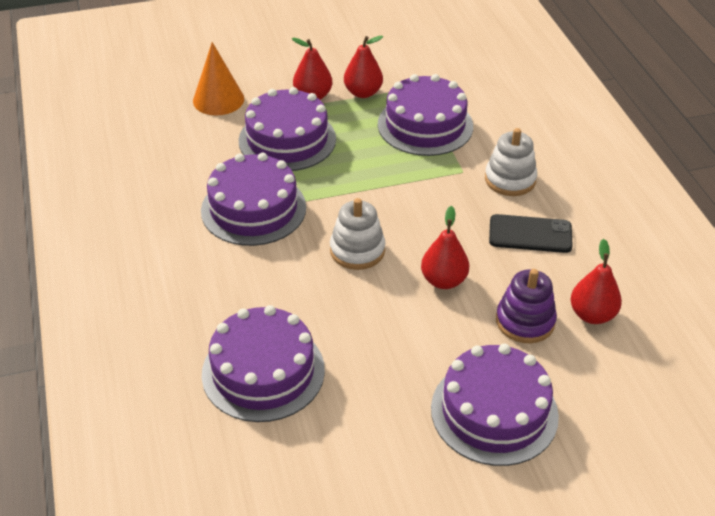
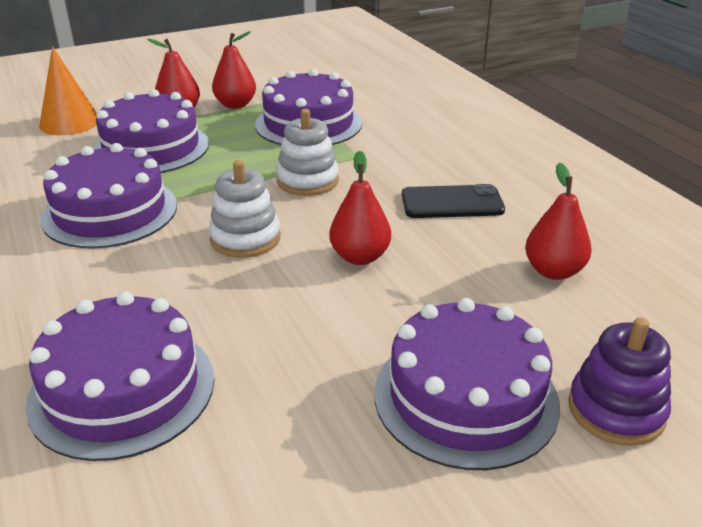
camera: 10 degrees left, 10 degrees down
white stacking toy [485,128,537,196] -> white stacking toy moved to [276,109,339,196]
purple stacking toy [496,269,557,343] -> purple stacking toy moved to [568,317,671,446]

